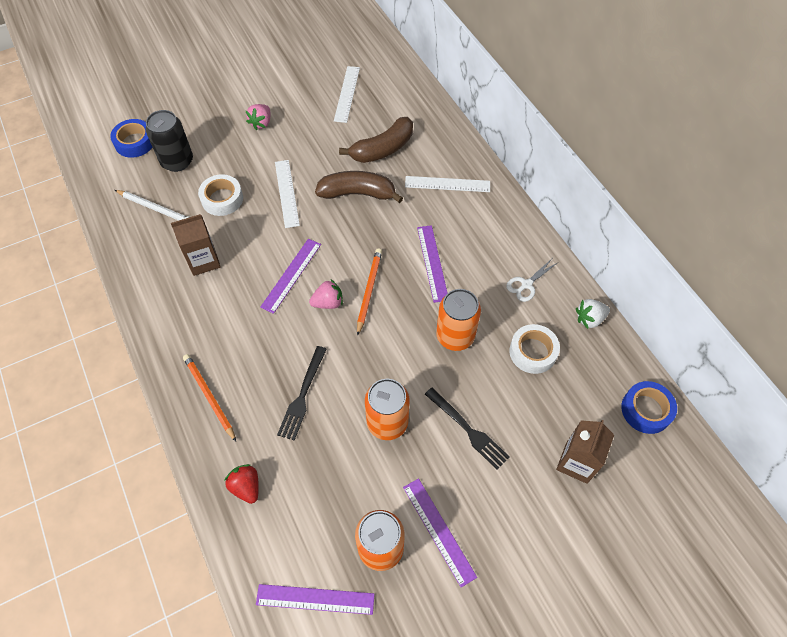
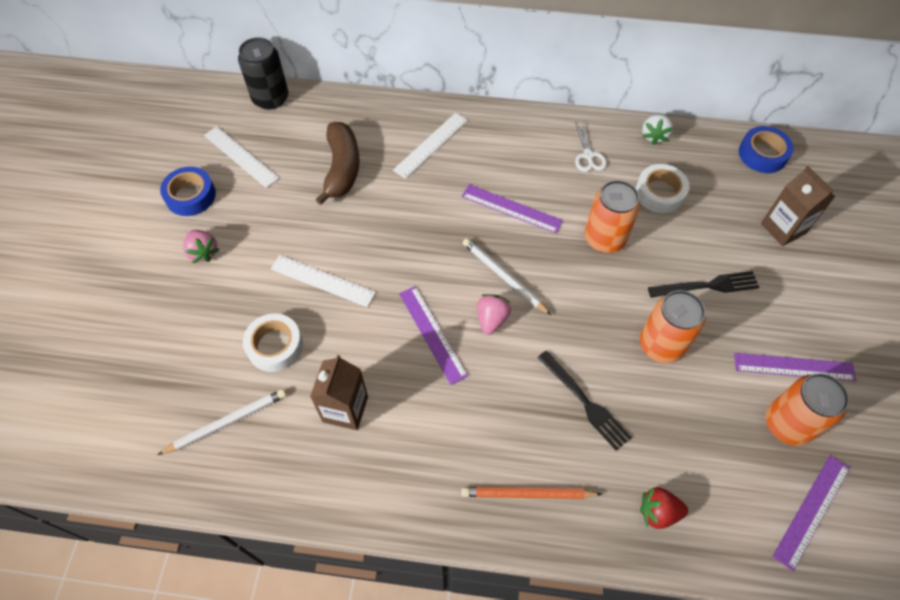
camera: 55 degrees left, 0 degrees up
blue tape [110,119,152,158] -> blue tape moved to [160,167,216,216]
black can [146,110,193,172] -> black can moved to [238,37,289,110]
brown banana [315,171,403,203] -> none
orange pencil [357,248,382,336] -> white pencil [463,238,551,315]

